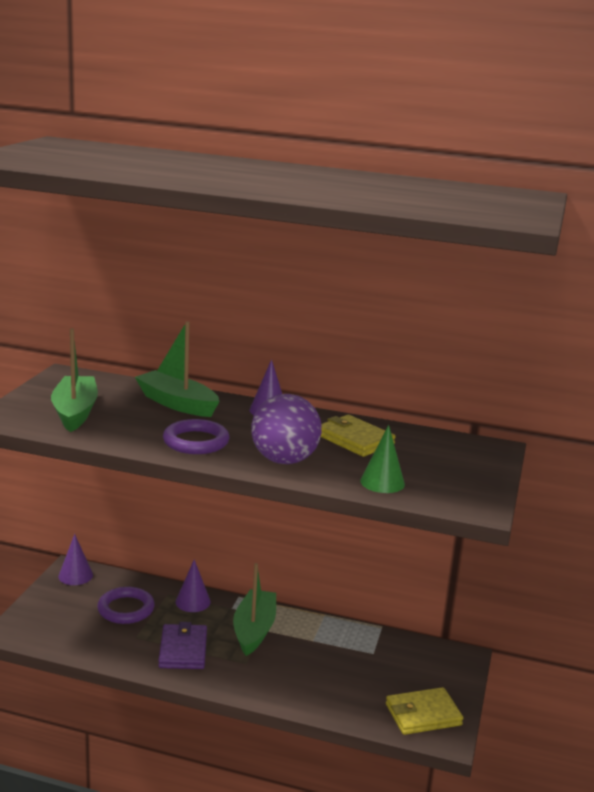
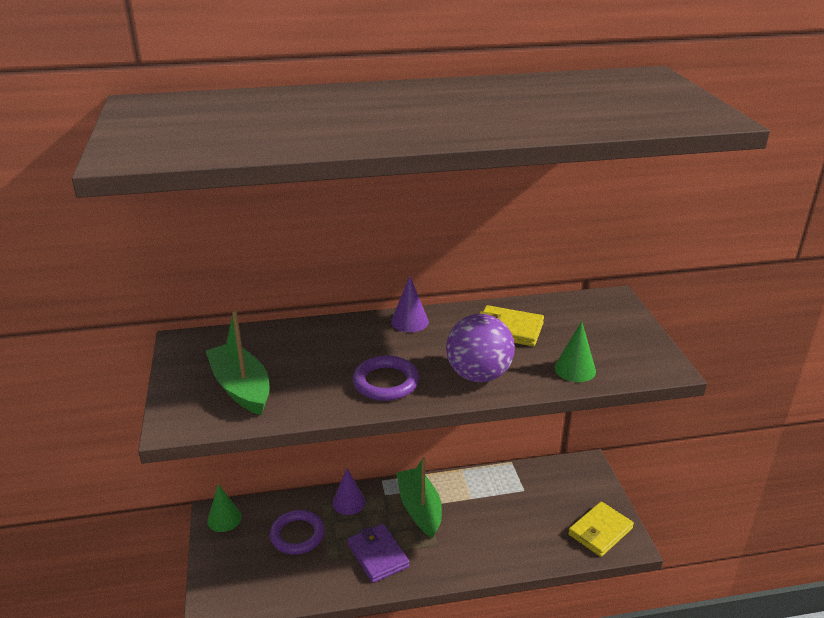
camera: 25 degrees left, 10 degrees up
purple cone [58,534,93,585] -> green cone [207,484,242,532]
green boat [135,322,219,417] -> none

